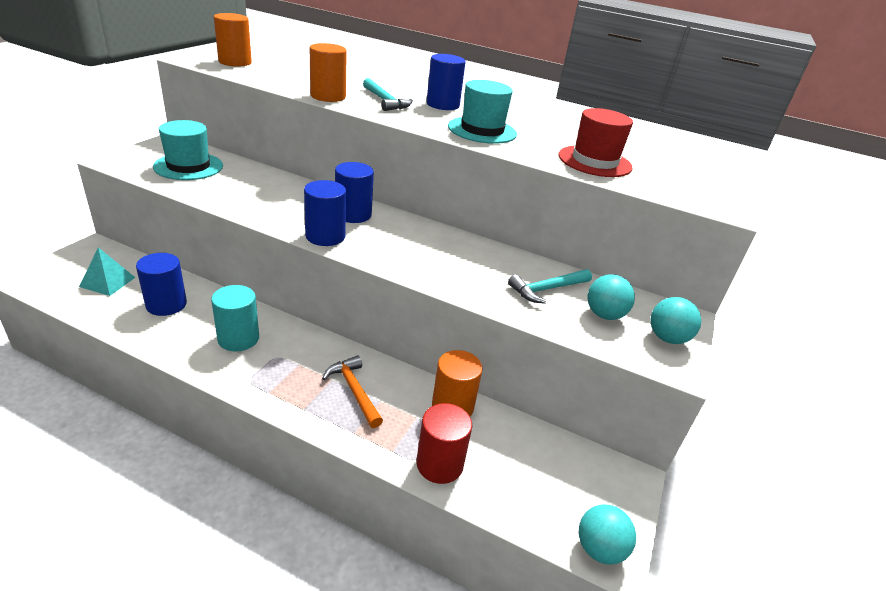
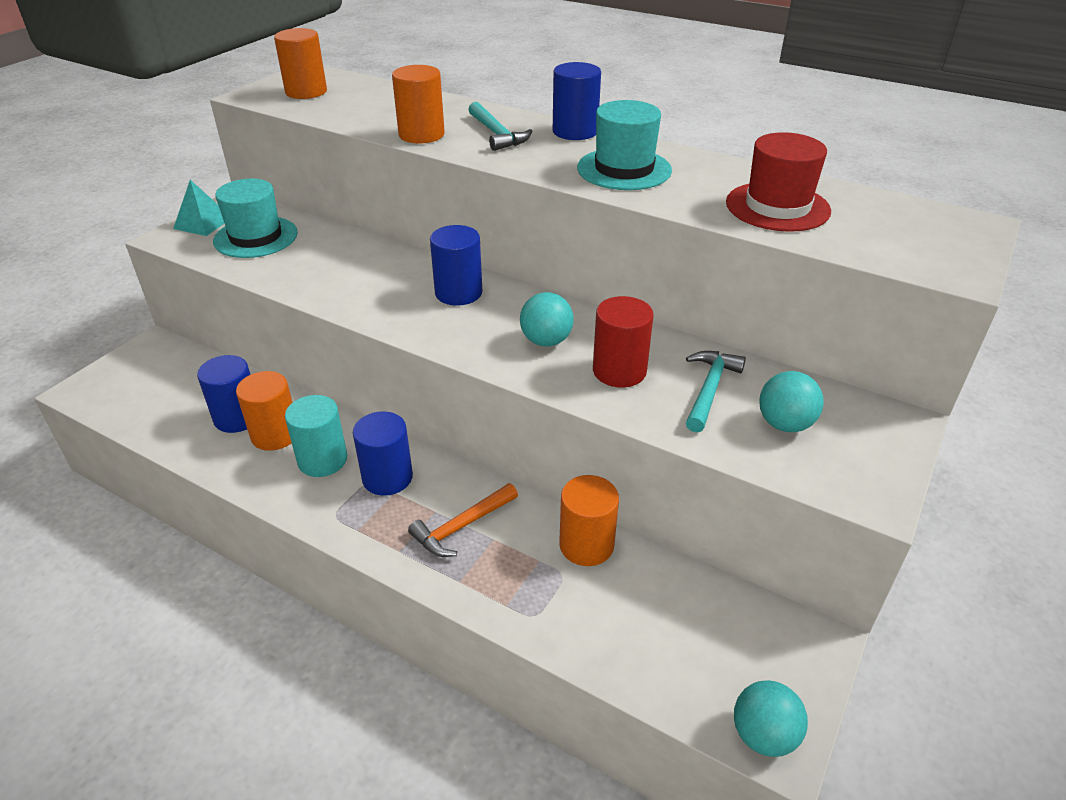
camera: 10 degrees right, 5 degrees up
turquoise pyramid [79,247,136,296] -> turquoise pyramid moved to [173,180,225,236]
blue cylinder [304,180,346,246] -> blue cylinder moved to [353,411,413,496]
orange hammer [322,355,383,428] -> orange hammer turned 105 degrees counterclockwise [408,483,518,557]
red cylinder [416,403,472,484] -> red cylinder moved to [593,296,654,387]
turquoise hammer [508,269,592,304] -> turquoise hammer turned 135 degrees clockwise [686,351,746,433]
turquoise ball [650,297,701,344] -> turquoise ball moved to [520,292,574,346]
none -> orange cylinder [236,371,293,451]

